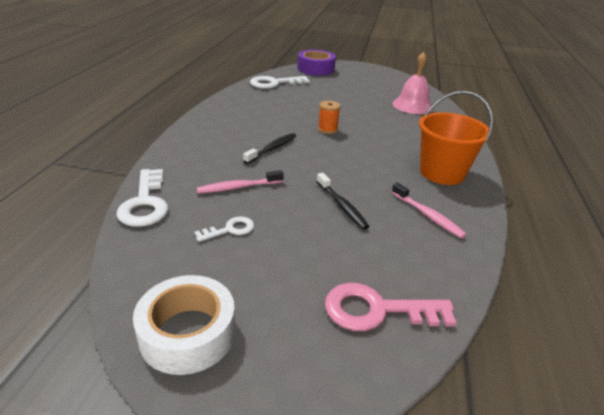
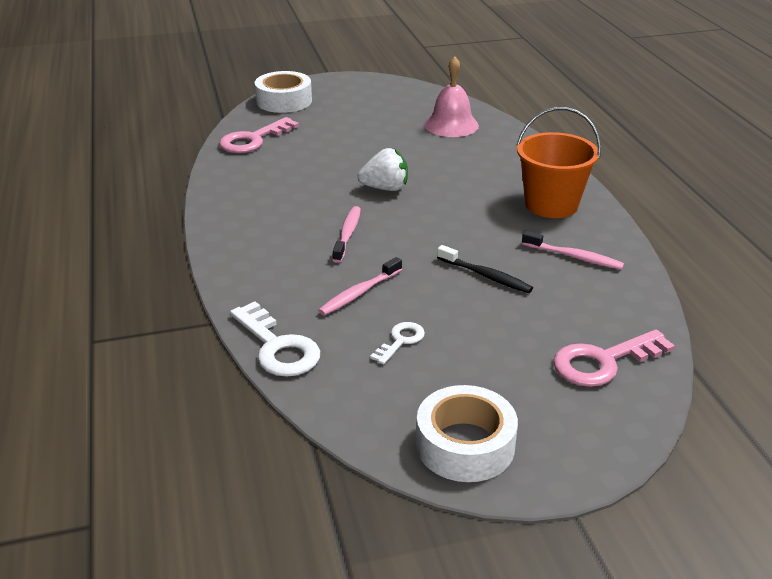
camera: 25 degrees left, 0 degrees up
black toothbrush [243,133,296,164] -> pink toothbrush [333,206,361,263]
white key [250,76,310,89] -> pink key [219,117,299,153]
purple tape [297,50,336,76] -> white tape [255,71,312,113]
orange spool [318,101,340,134] -> white strawberry [358,148,408,191]

